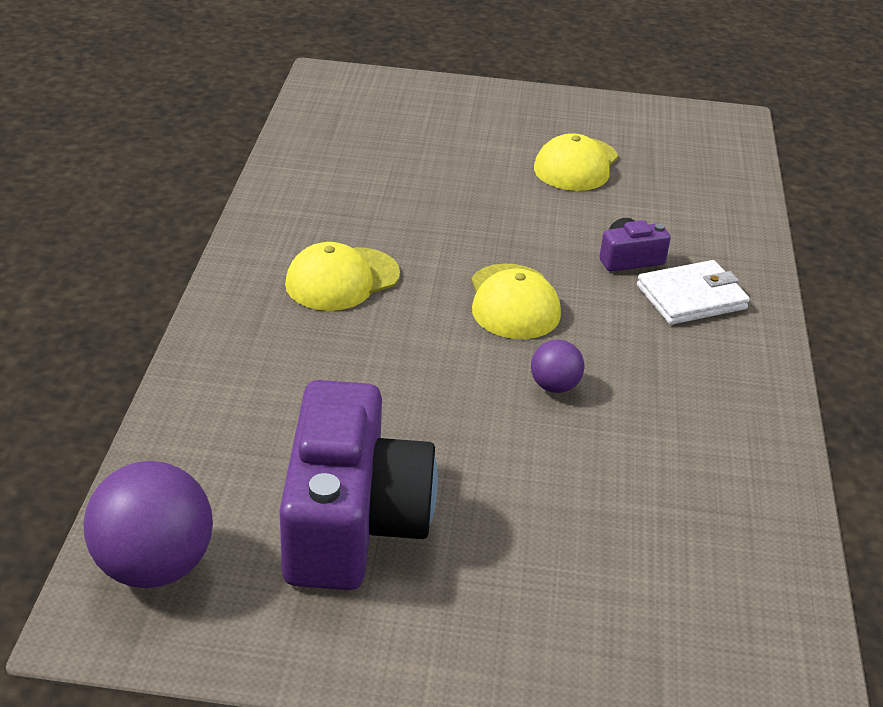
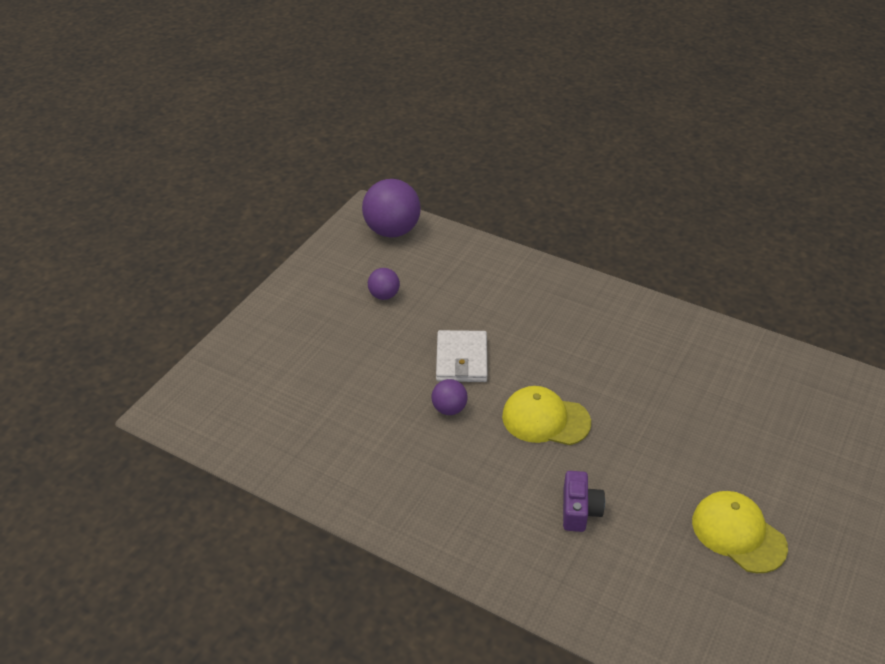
camera: 115 degrees right, 5 degrees up
purple camera [279,380,438,590] -> purple ball [368,268,400,300]
yellow cap [285,242,400,311] -> none
white wallet [637,260,750,325] -> white wallet moved to [436,330,487,382]

